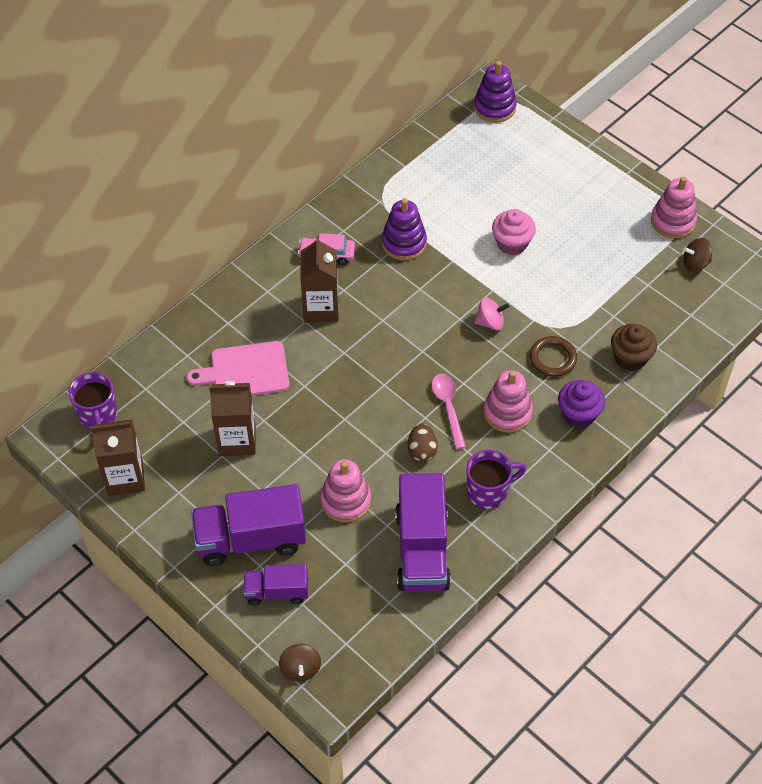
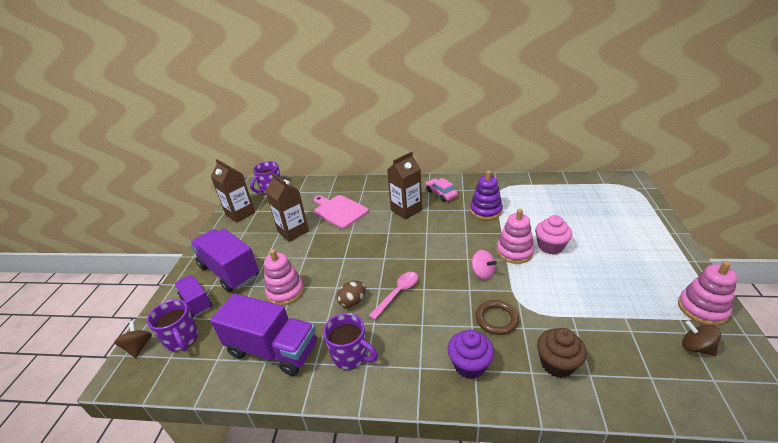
camera: 55 degrees right, 20 degrees down
brown spinning top [279,644,321,682] -> brown spinning top turned 120 degrees clockwise [114,320,152,358]
purple truck [395,473,451,592] -> purple truck turned 120 degrees counterclockwise [210,293,317,376]
purple stacking toy [474,61,517,123] -> none
pink stacking toy [484,370,533,433] -> pink stacking toy moved to [496,209,534,264]
none -> purple mug [147,299,198,352]

